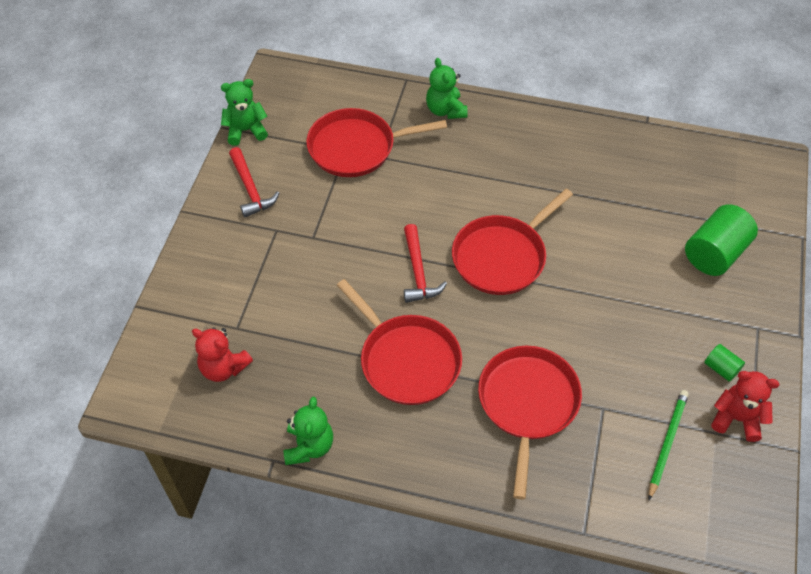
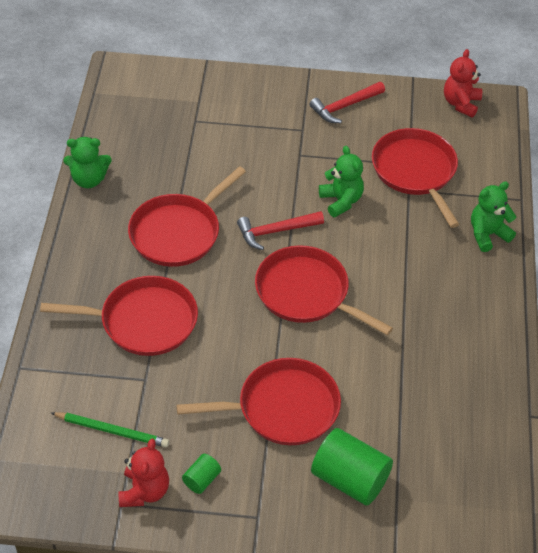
camera: 80 degrees right, 5 degrees down
red teddy bear [192,327,253,382] -> red teddy bear moved to [444,49,482,118]
green teddy bear [221,79,268,146] -> green teddy bear moved to [319,146,364,217]
none -> red pan [176,358,341,445]

